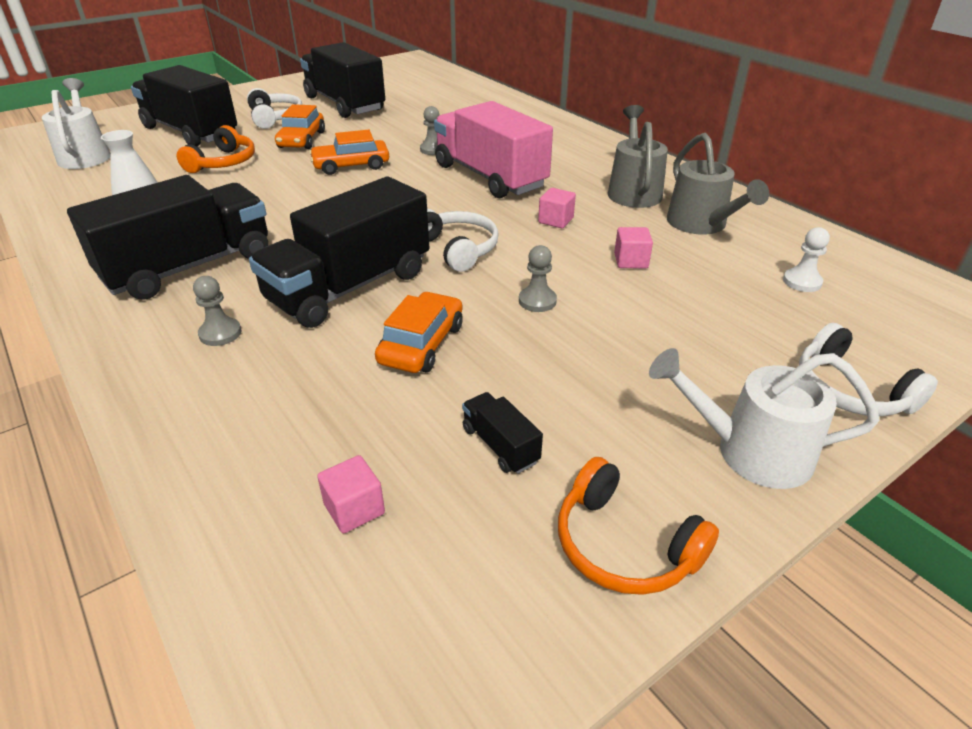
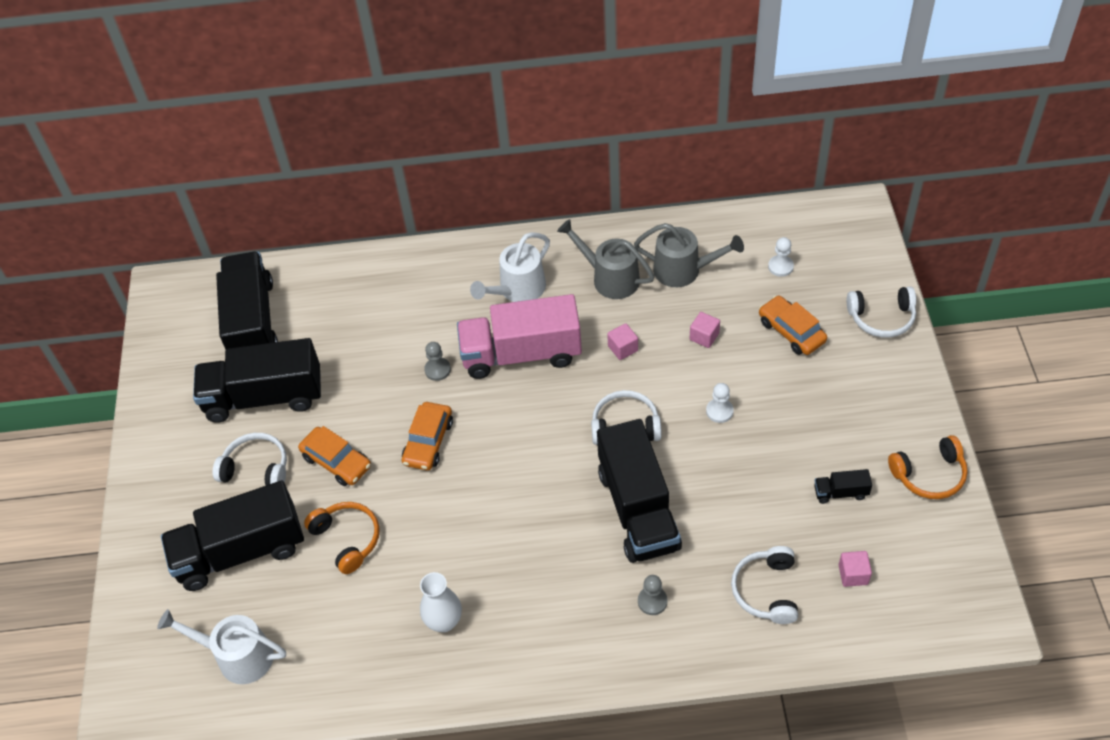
camera: 55 degrees left, 15 degrees up
black truck [67,175,268,300] -> black truck moved to [216,252,278,350]
orange car [375,292,462,373] -> orange car moved to [759,295,827,355]
grey pawn [519,245,557,312] -> white pawn [706,383,734,423]
white watering can [649,348,880,489] -> white watering can moved to [470,232,550,302]
none -> white headphones [731,546,798,624]

